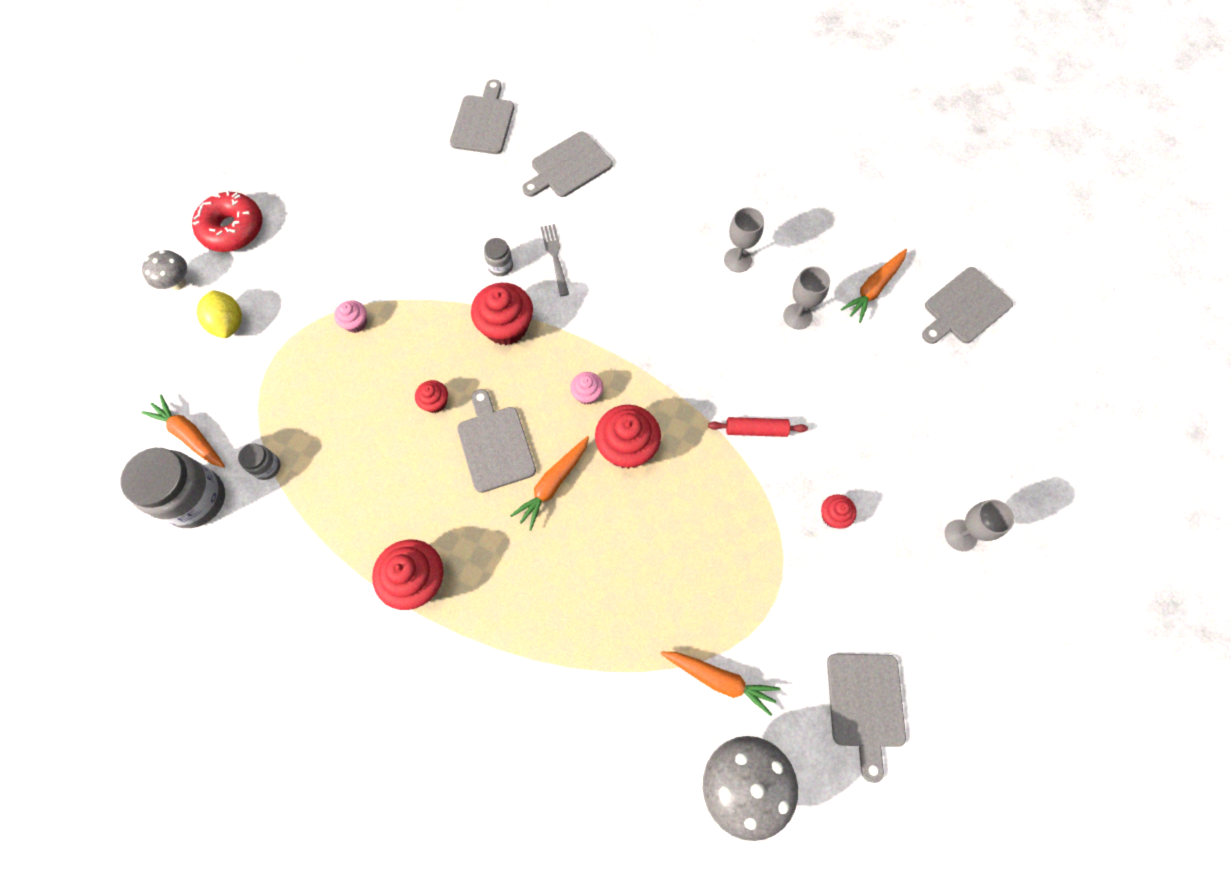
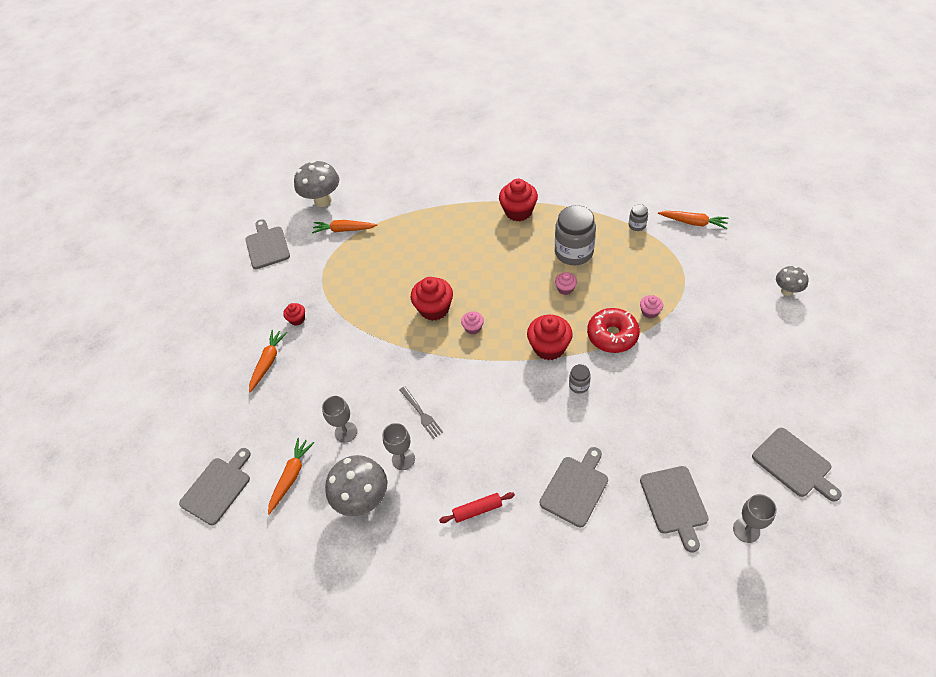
camera: 165 degrees right, 15 degrees down
grey jar [120,448,225,528] -> grey jar moved to [555,205,596,265]
red donut [192,191,262,252] -> red donut moved to [587,308,640,353]
yellow lemon [197,290,242,338] -> none
red cupcake [415,380,448,413] -> pink cupcake [555,272,577,295]
grey cutting board [457,389,536,493] -> grey cutting board moved to [752,428,842,501]
orange carrot [510,436,589,531] -> orange carrot moved to [249,330,287,392]
grey fork [541,224,569,296] -> grey fork moved to [400,386,443,439]
red rolling pin [708,417,808,437] -> red rolling pin moved to [439,492,515,523]
grey goblet [945,500,1014,551] -> grey goblet moved to [733,494,777,543]
none -> grey mushroom [325,455,387,516]

